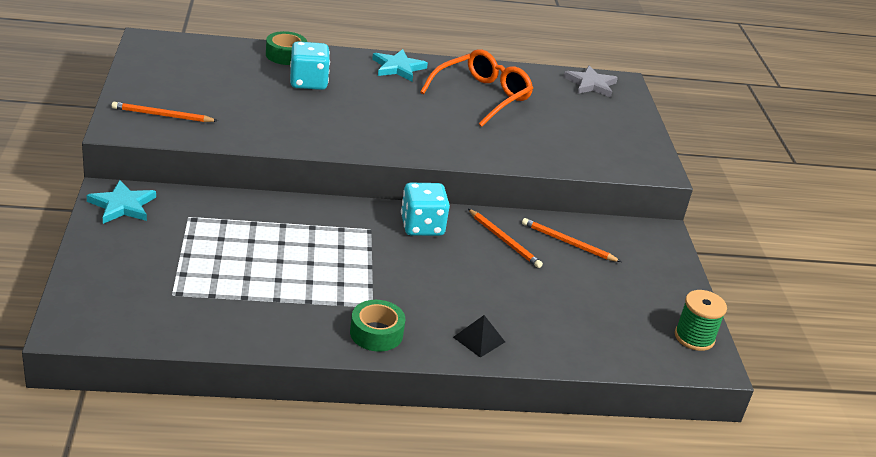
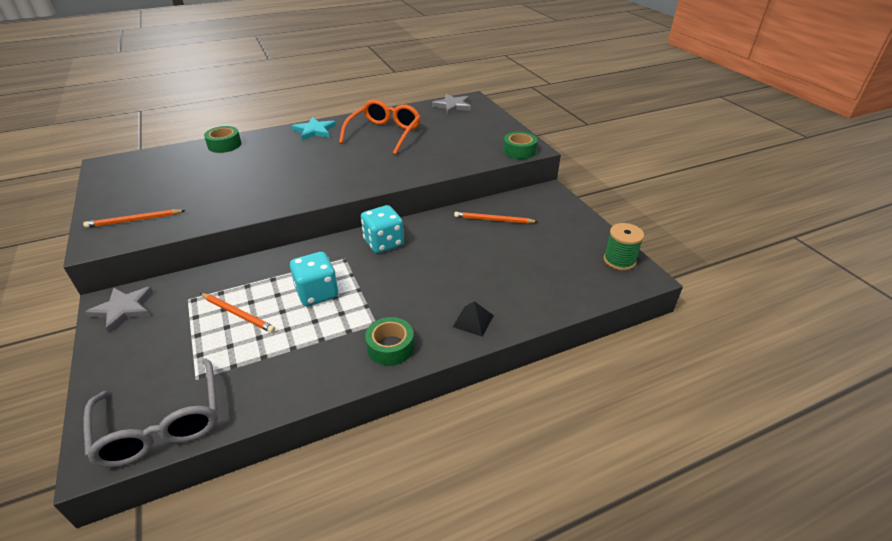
camera: 15 degrees left, 5 degrees up
turquoise star [86,180,156,224] -> grey star [85,287,153,333]
turquoise dice [290,41,330,90] -> turquoise dice moved to [290,252,338,306]
orange pencil [468,209,543,268] -> orange pencil moved to [200,293,276,333]
none -> grey glasses [83,358,218,468]
none -> green tape [503,132,537,159]

